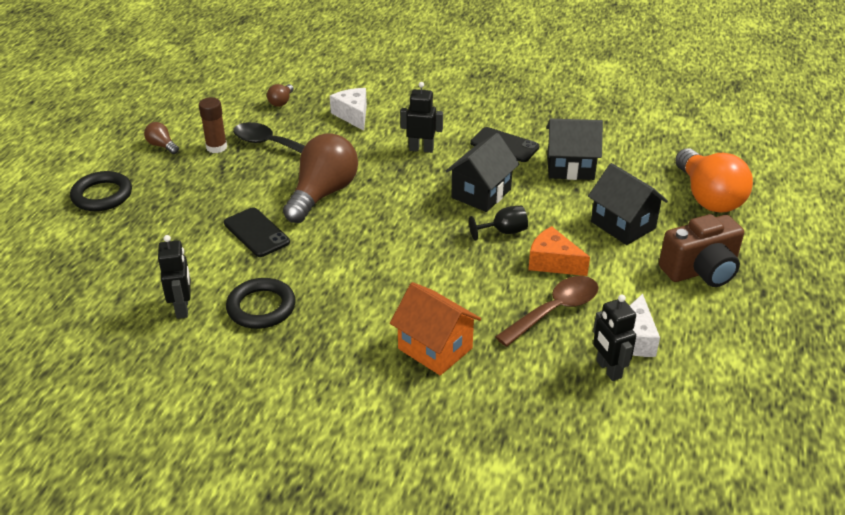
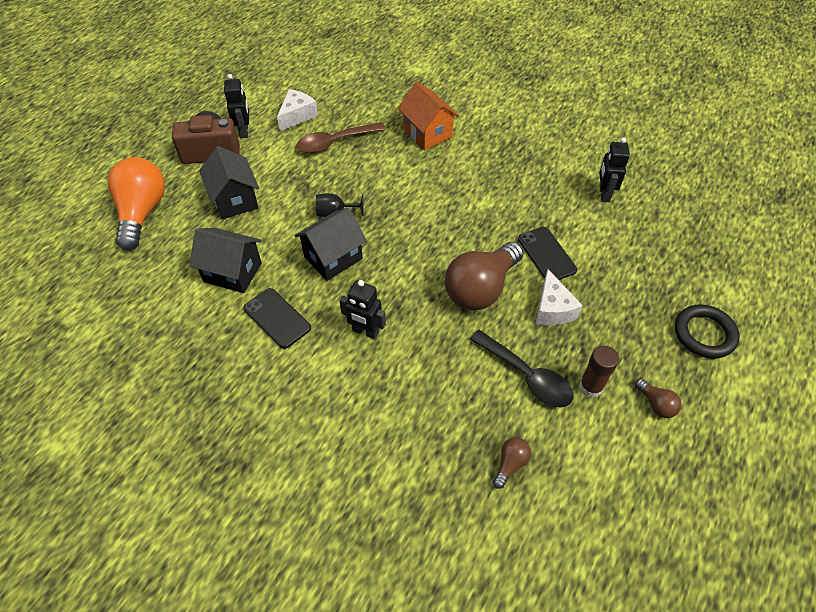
camera: 165 degrees left, 15 degrees up
black ring [226,278,296,329] -> none
white cheese [330,88,367,131] -> white cheese moved to [535,269,583,325]
orange cheese [528,226,590,276] -> none
black robot [593,294,636,381] -> black robot moved to [224,74,249,138]

